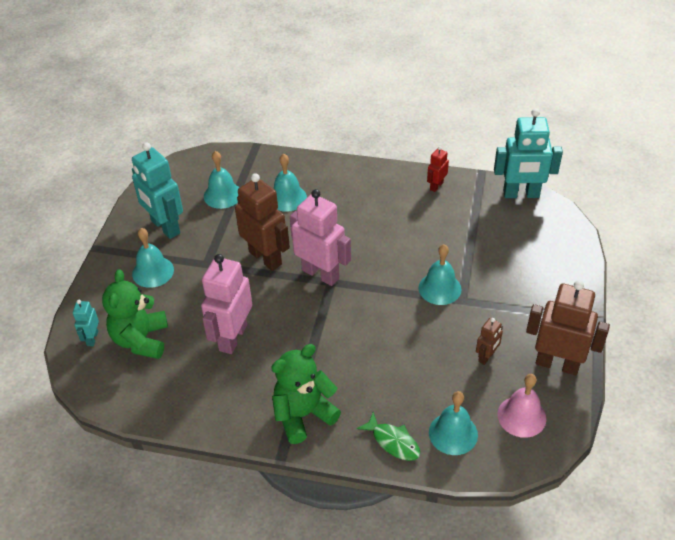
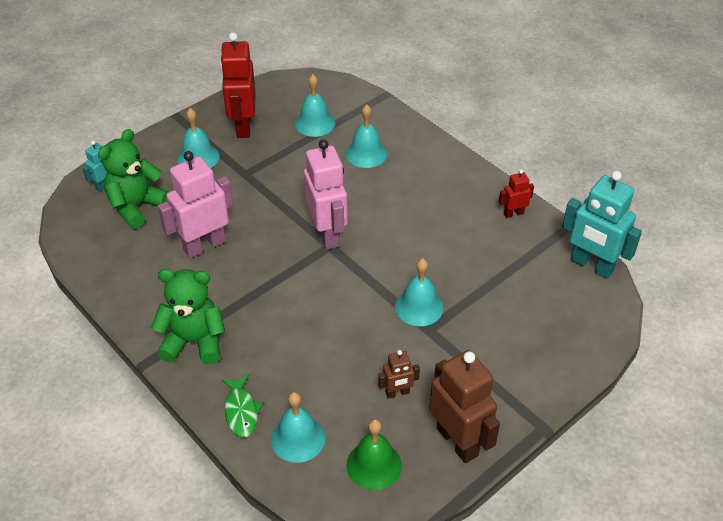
camera: 35 degrees right, 0 degrees up
turquoise robot [132,142,183,239] -> red robot [220,32,256,138]
brown robot [235,173,290,271] -> none
pink bell [497,374,546,438] -> green bell [346,419,402,490]

